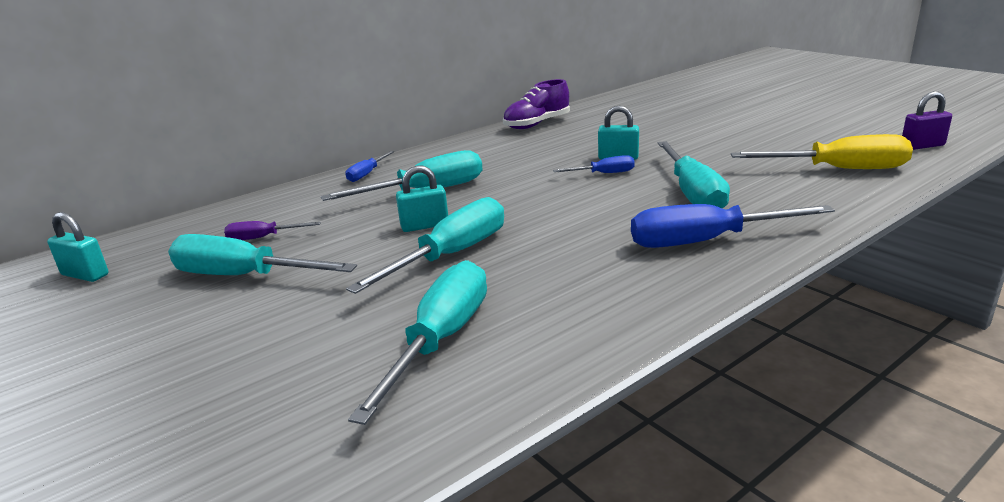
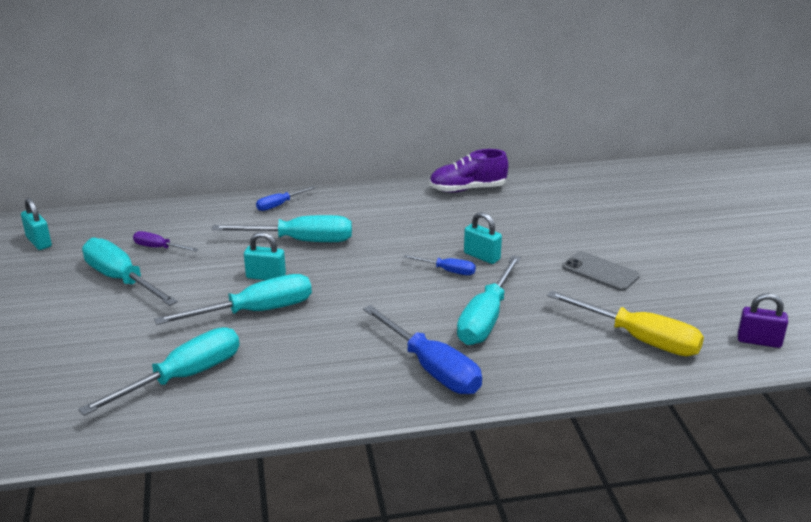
camera: 25 degrees right, 5 degrees up
blue screwdriver [631,204,835,248] -> blue screwdriver turned 150 degrees counterclockwise [363,305,482,394]
none -> grey phone [562,251,640,291]

